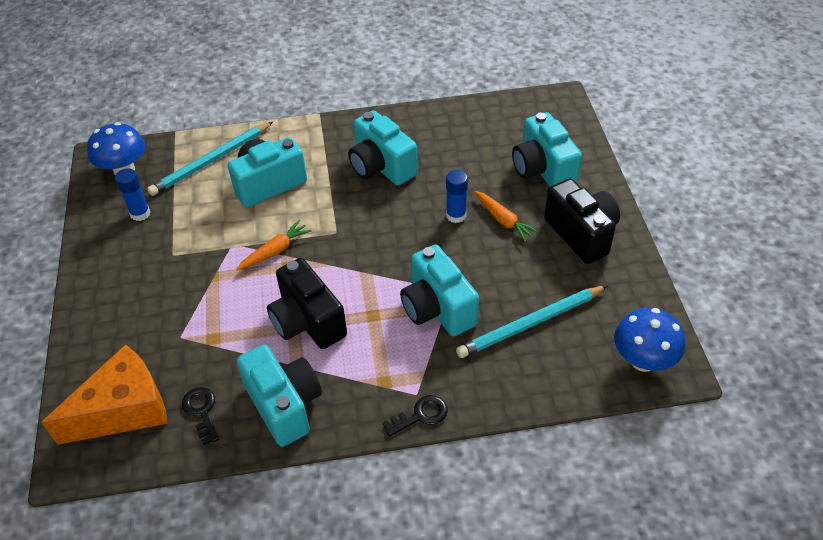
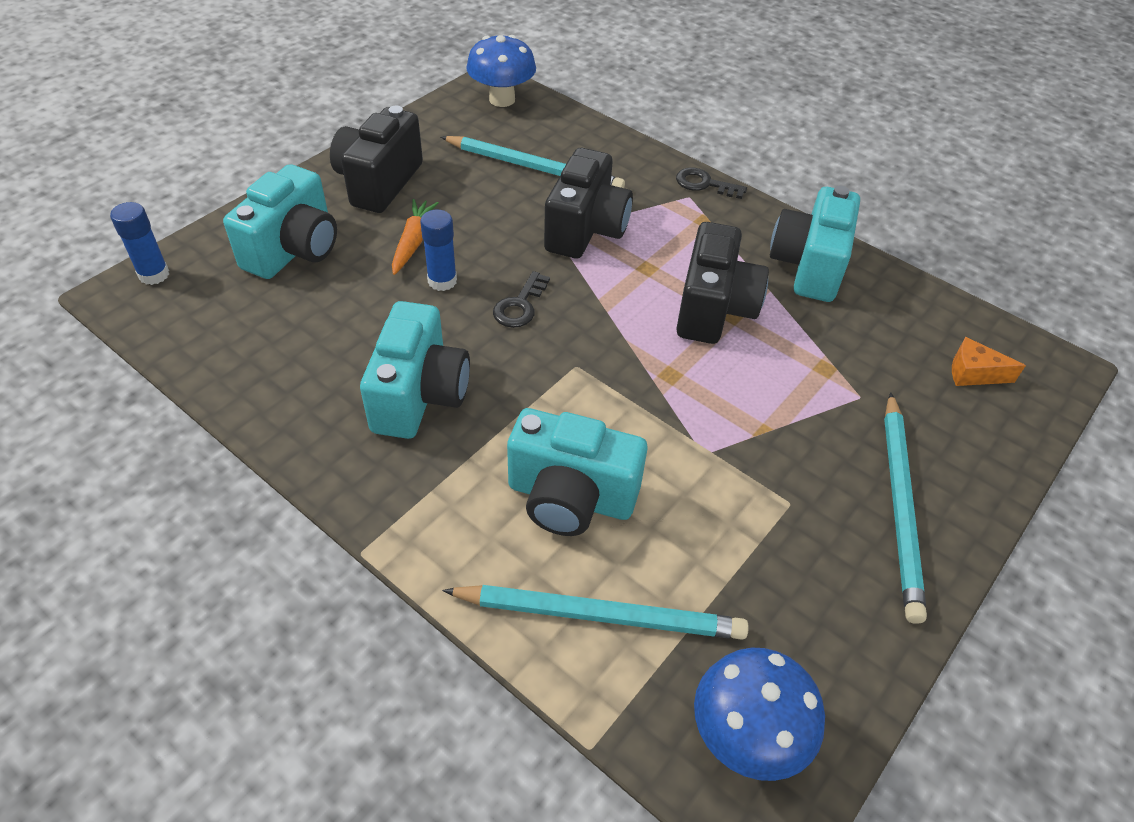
camera: 135 degrees left, 0 degrees up
orange cheese [41,344,167,445] -> orange cheese [952,337,1026,386], size x0.45
blue glue stick [115,168,151,221] -> blue glue stick moved to [110,202,169,285]
black key [182,387,220,445] -> black key moved to [493,271,550,328]
orange carrot [236,220,311,271] -> none
turquoise camera [400,245,479,336] -> black camera [544,148,633,259]
none -> turquoise pencil [884,392,927,624]

